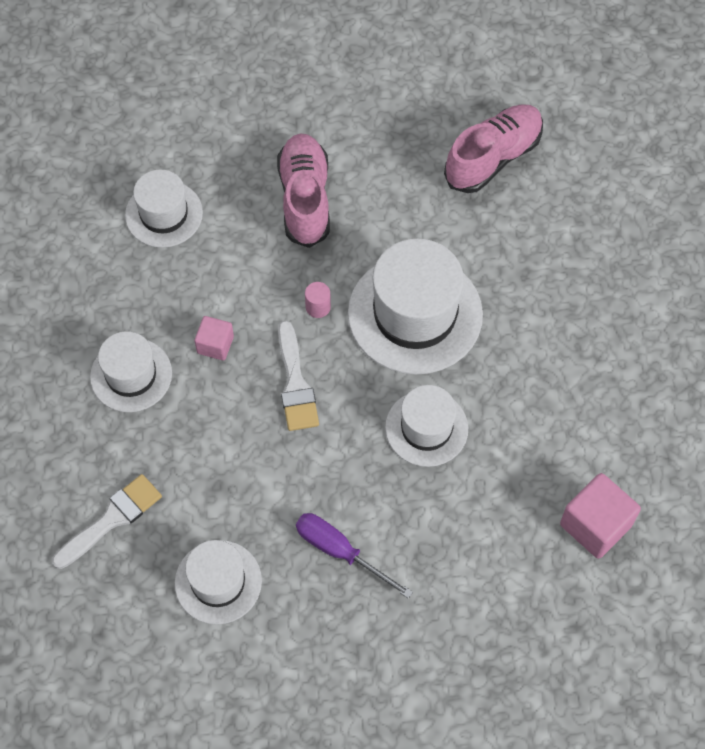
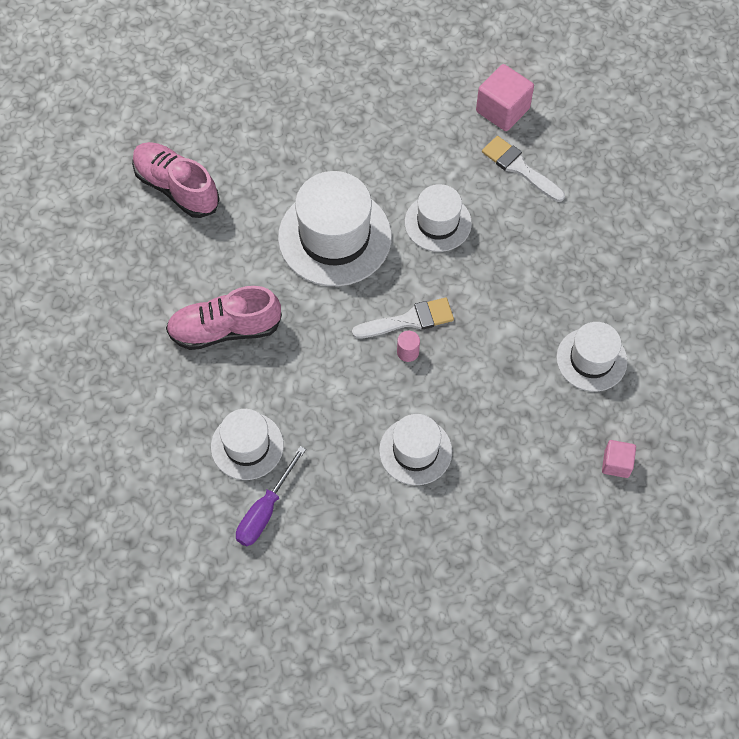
camera: 95 degrees left, 0 degrees up
white brush [52,474,162,569] -> white brush moved to [482,136,565,202]
pink cube [194,316,234,360] -> pink cube moved to [602,440,636,478]
purple screwdriver [296,513,413,599] -> purple screwdriver moved to [236,446,306,546]
pink cylinder [305,282,331,318] -> pink cylinder moved to [397,331,420,362]

